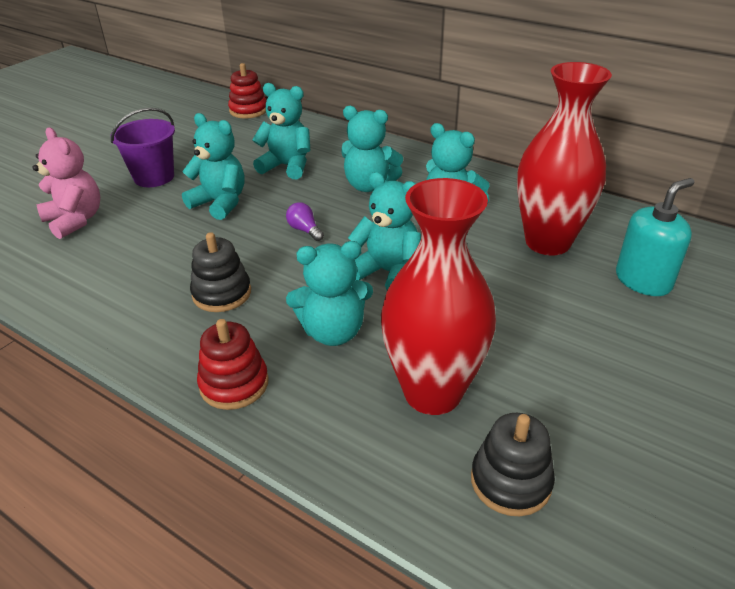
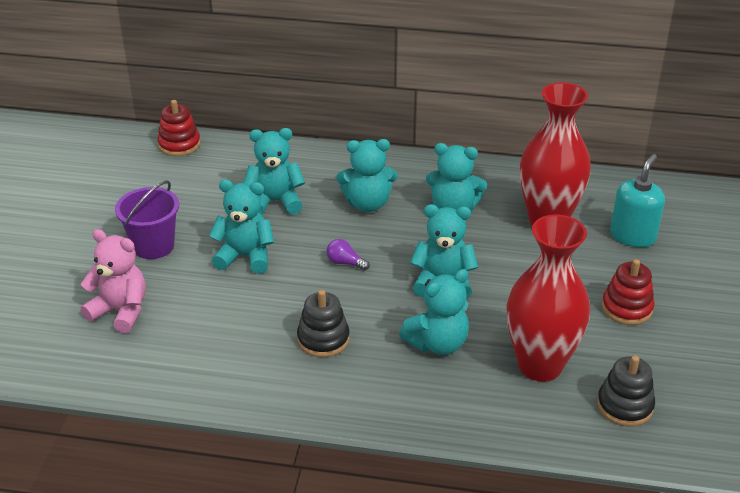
camera: 25 degrees left, 0 degrees up
red stacking toy [197,319,269,410] -> red stacking toy moved to [602,259,655,325]

